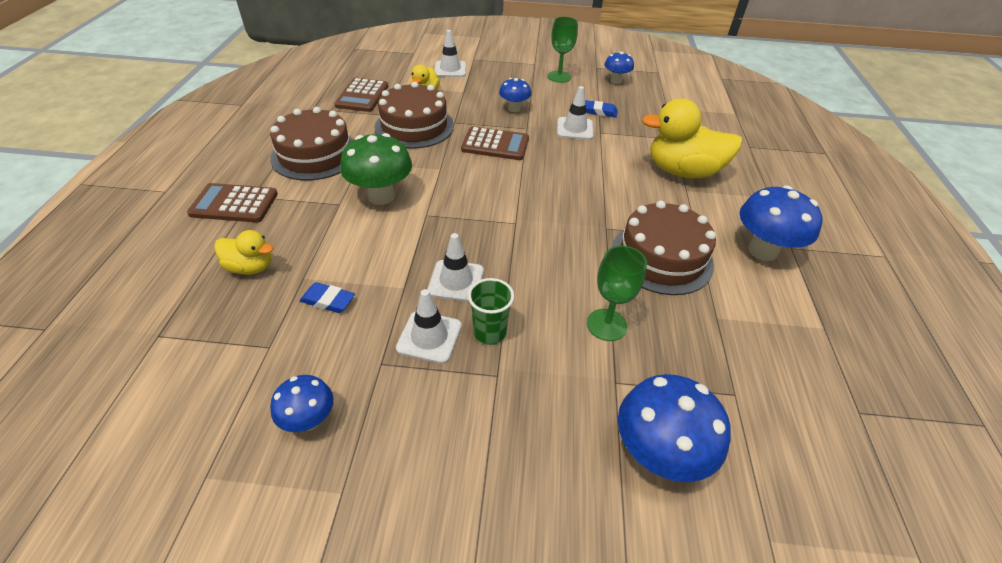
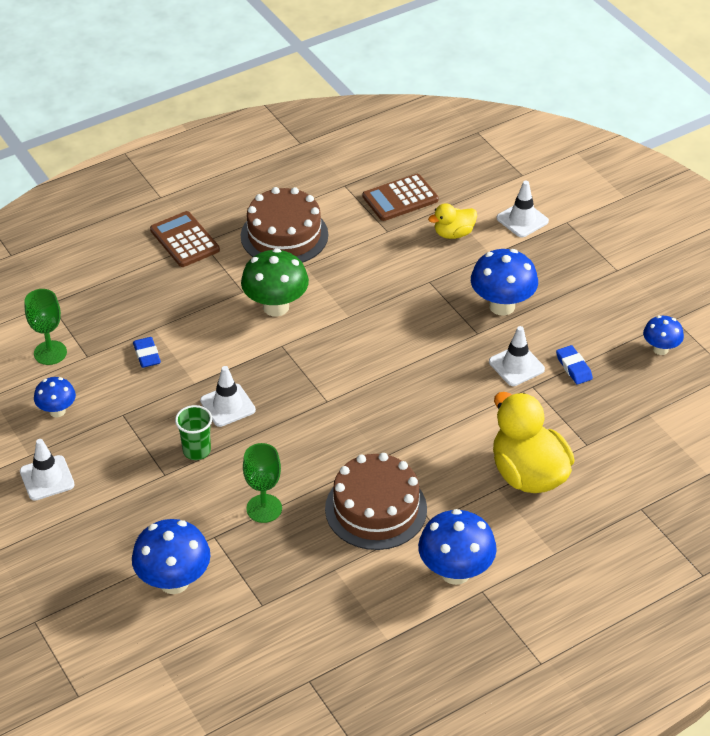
camera: 55 degrees right, 0 degrees up
yellow duck [214,230,273,275] -> none
brown cake [375,82,454,149] -> none
white traffic cone [396,289,462,364] -> white traffic cone moved to [20,439,75,501]
brown calculator [461,126,529,160] -> none
blue mushroom [499,78,531,112] -> blue mushroom [471,249,538,316], size x1.71
green goblet [548,17,578,83] -> green goblet moved to [25,289,67,365]

